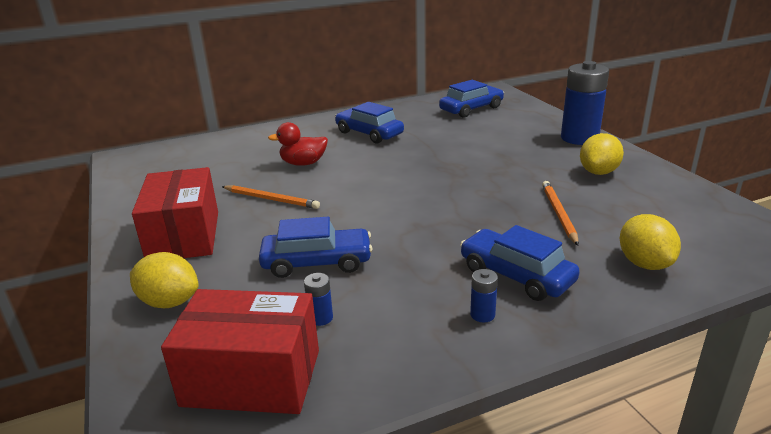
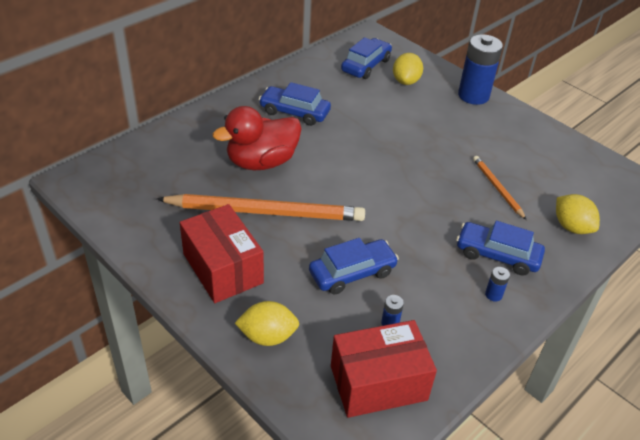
camera: 25 degrees left, 15 degrees up
orange pencil [222,185,320,209] -> orange pencil [157,194,365,221], size x2.02
red duck [268,122,328,166] -> red duck [213,106,302,170], size x1.71
yellow lemon [580,133,624,175] -> yellow lemon moved to [393,53,423,85]

